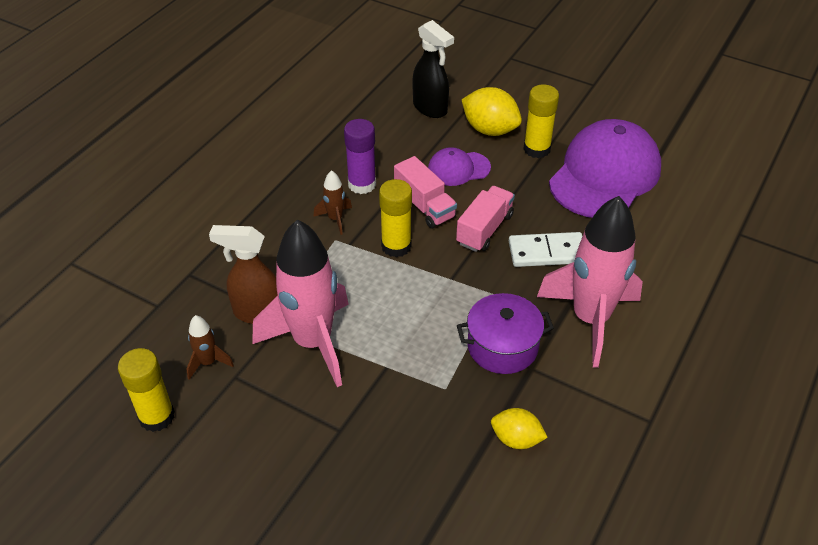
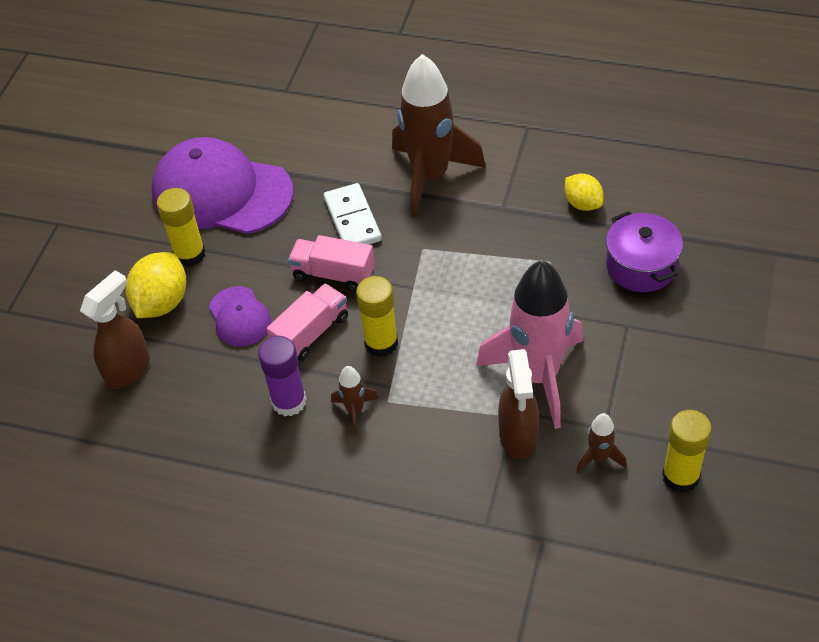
camera: 100 degrees left, 5 degrees up
black spray bottle [412,20,454,118] -> brown spray bottle [80,270,150,389]
purple pot [457,293,554,374] -> purple pot moved to [606,211,683,292]
yellow lemon [491,408,548,449] -> yellow lemon turned 45 degrees counterclockwise [565,173,604,211]
pink rocket [537,196,643,368] -> brown rocket [392,54,486,218]

